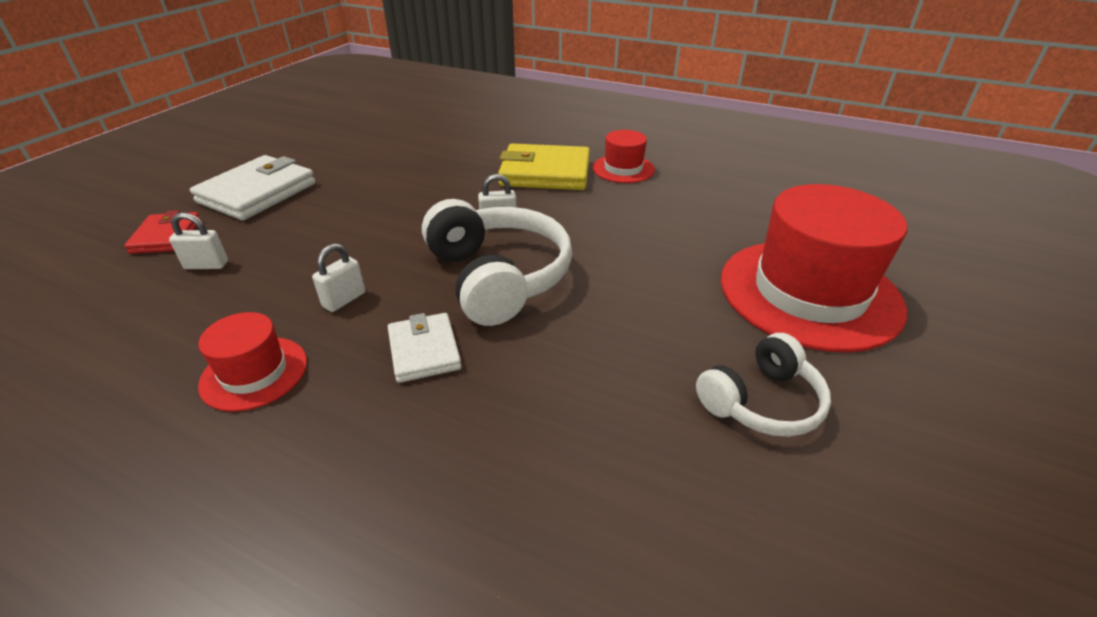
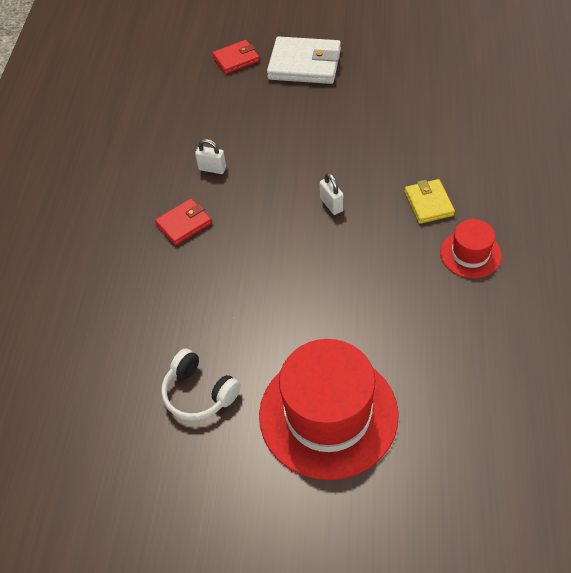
camera: 75 degrees right, 15 degrees up
white padlock [169,212,228,269] -> none
red hat [198,312,307,412] -> none
white wallet [388,313,462,383] -> red wallet [155,198,212,246]
white headphones [422,199,572,326] -> none
yellow wallet [498,144,590,190] -> yellow wallet [405,179,455,224], size x0.59

